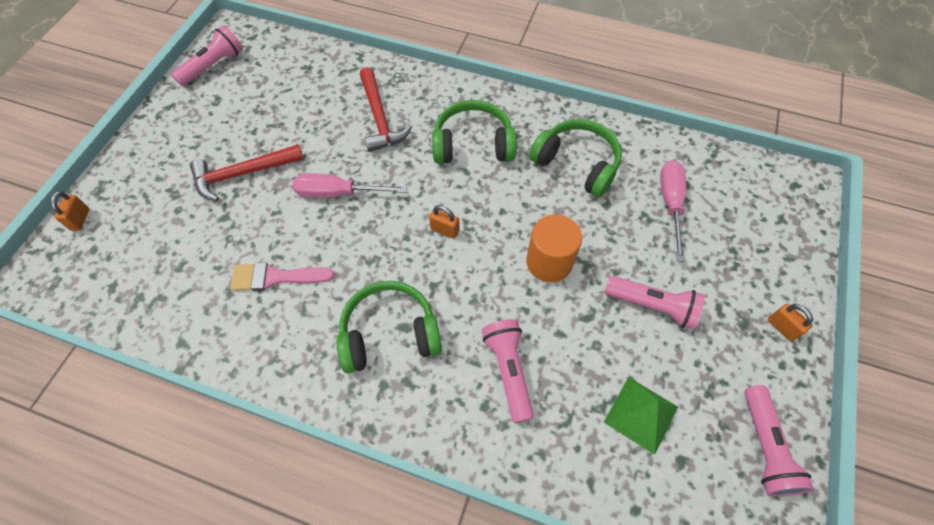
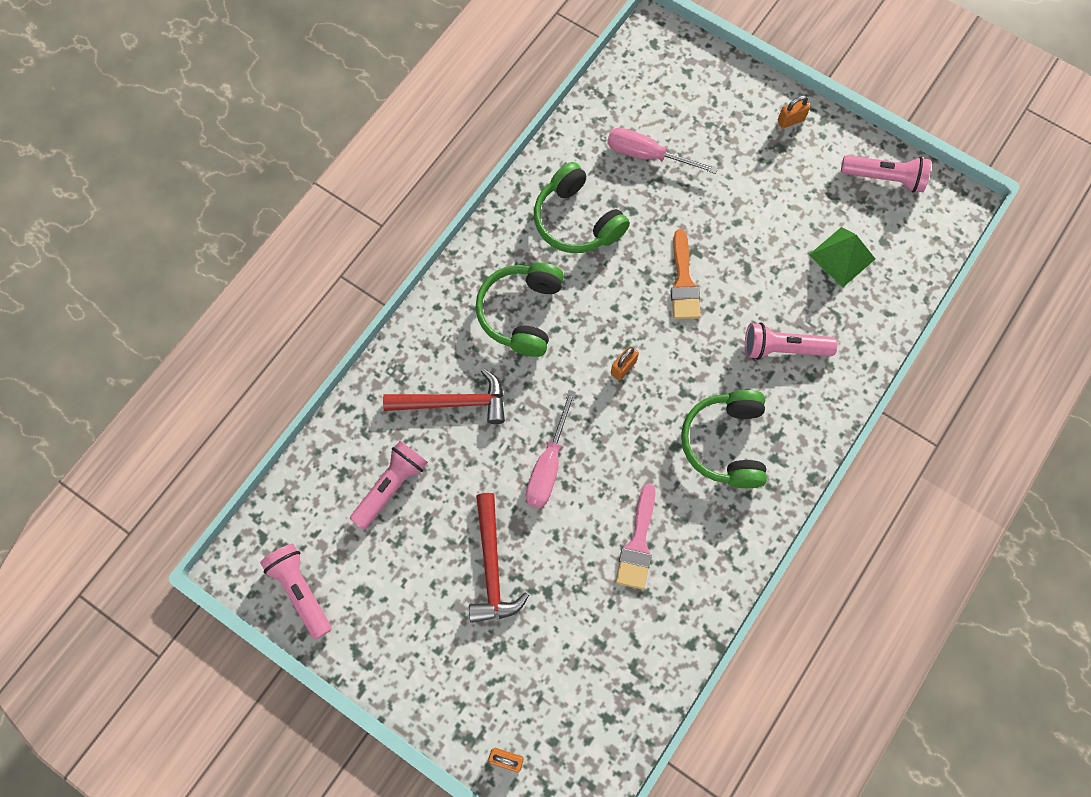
camera: 75 degrees left, 10 degrees up
orange cylinder [526,214,582,282] -> orange brush [671,229,701,319]
green headphones [529,119,622,198] -> green headphones turned 90 degrees counterclockwise [534,162,630,253]
pink flashlight [605,276,705,329] -> pink flashlight moved to [350,441,428,530]

